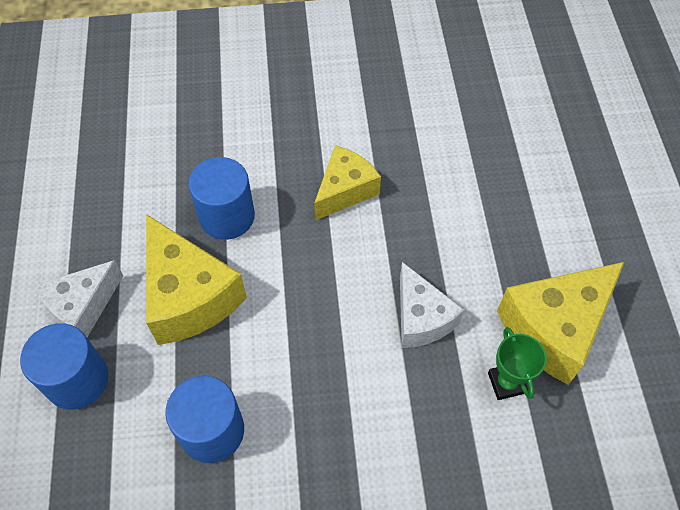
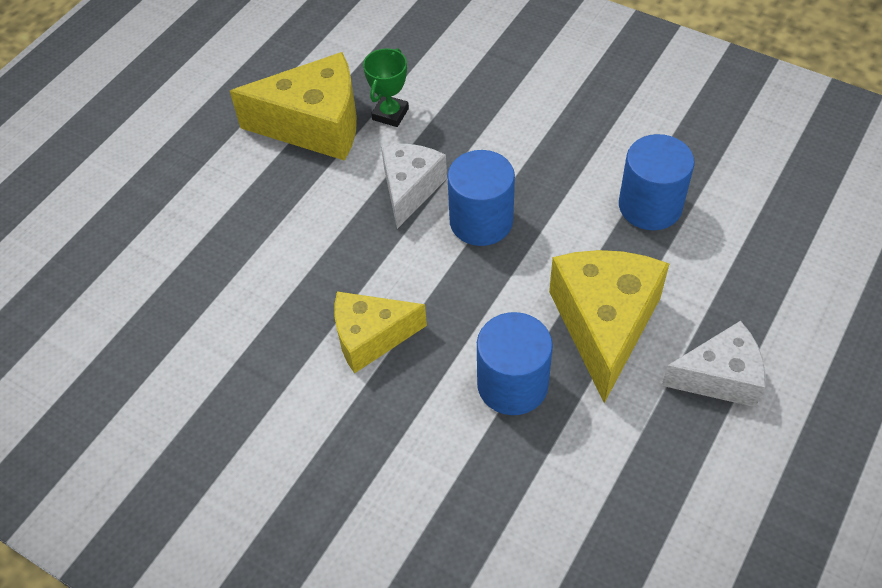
camera: 140 degrees left, 5 degrees down
blue cylinder [20,324,108,410] -> blue cylinder moved to [447,150,515,246]

